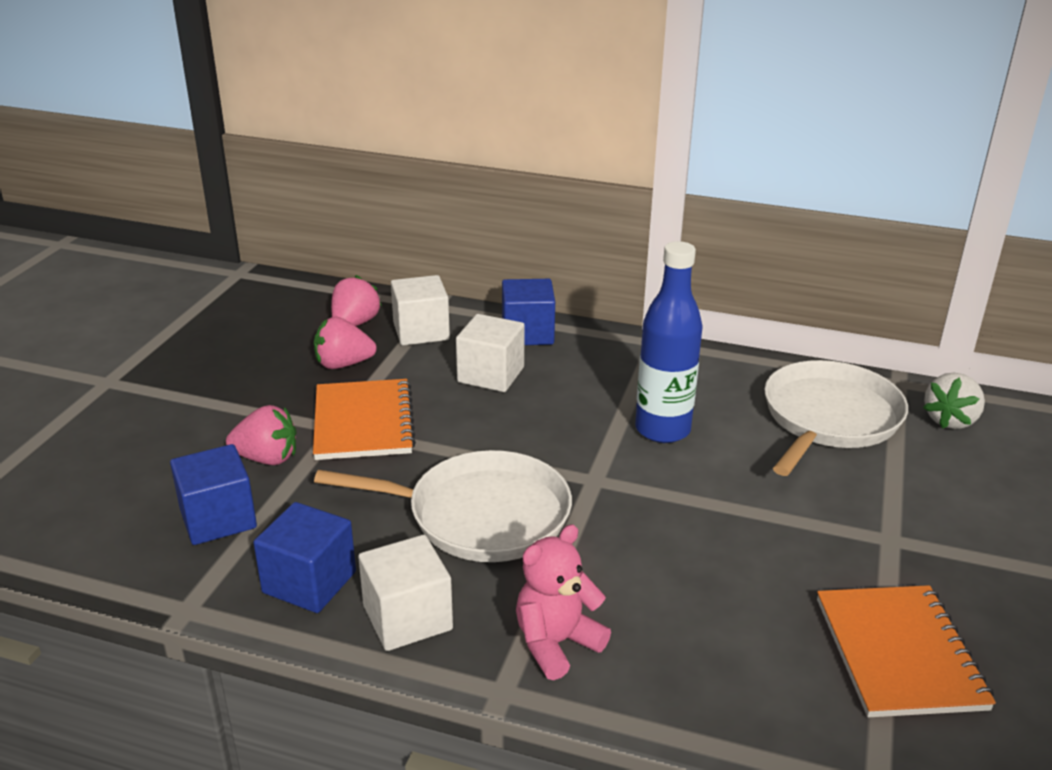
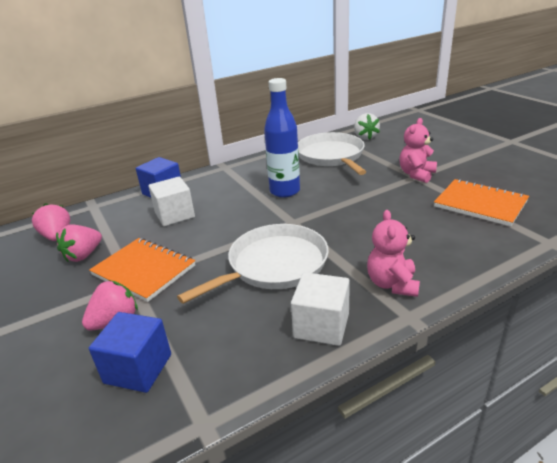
camera: 45 degrees left, 0 degrees up
blue cube [253,502,356,613] -> none
white cube [391,275,450,346] -> none
none -> pink teddy bear [399,118,437,183]

